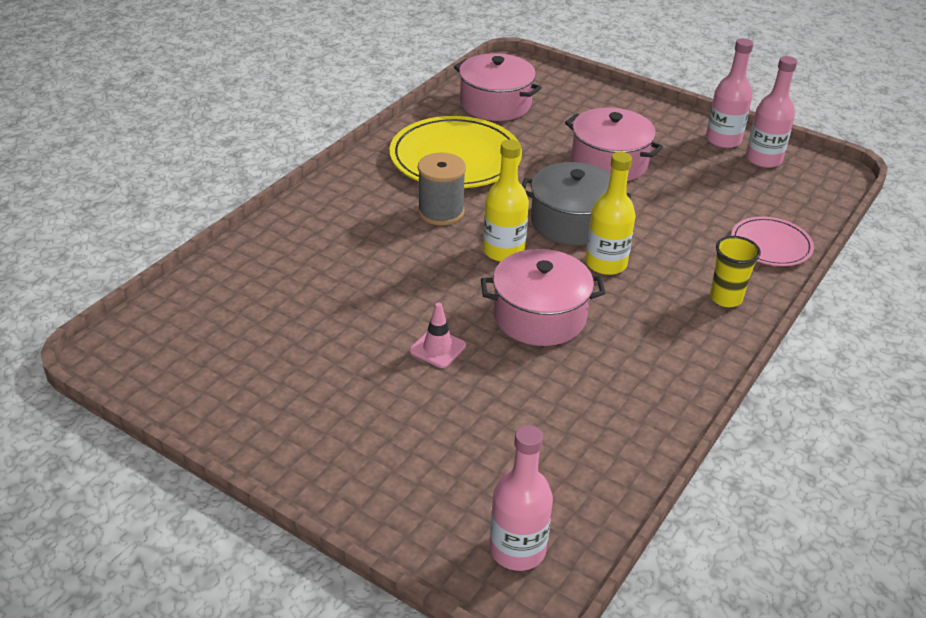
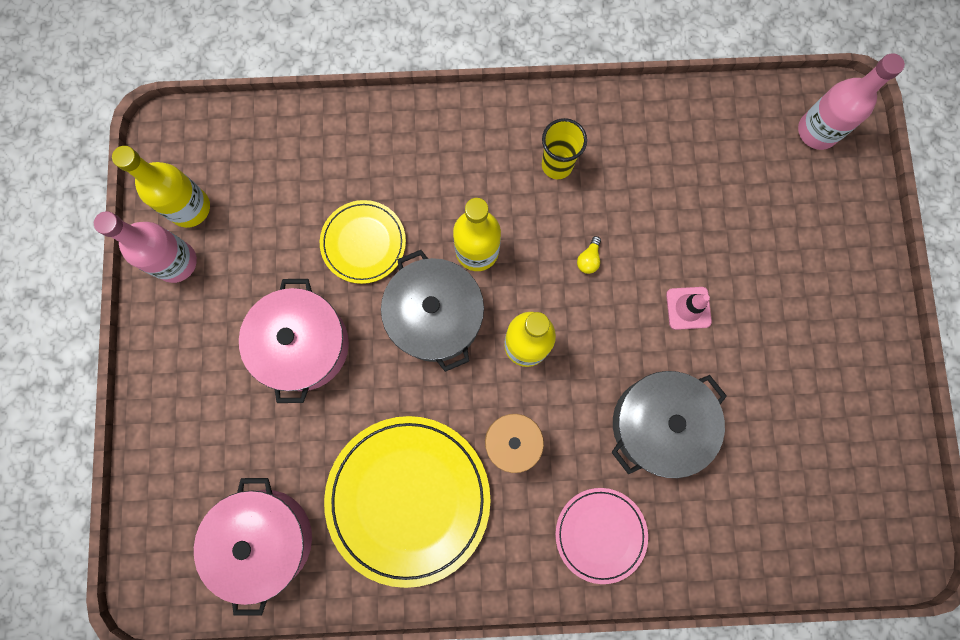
camera: 125 degrees left, 40 degrees up
pink pot [481,249,606,346] -> yellow light bulb [577,236,601,274]
yellow cup [710,236,761,307] -> yellow cup moved to [542,118,587,179]
pink plate [731,217,814,266] -> pink plate moved to [555,488,648,584]
pink bottle [746,56,797,168] -> yellow bottle [112,146,210,228]
none -> yellow plate [320,200,406,284]
none -> grey pot [611,371,727,478]

